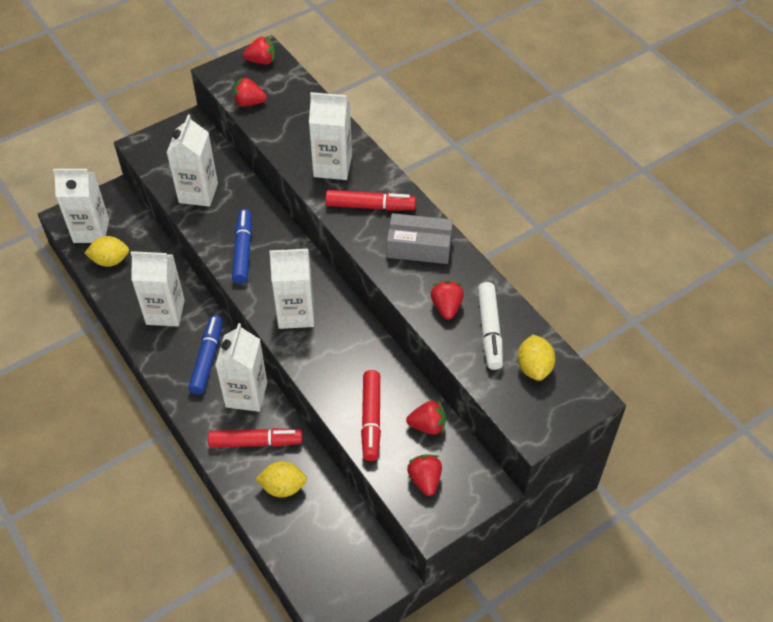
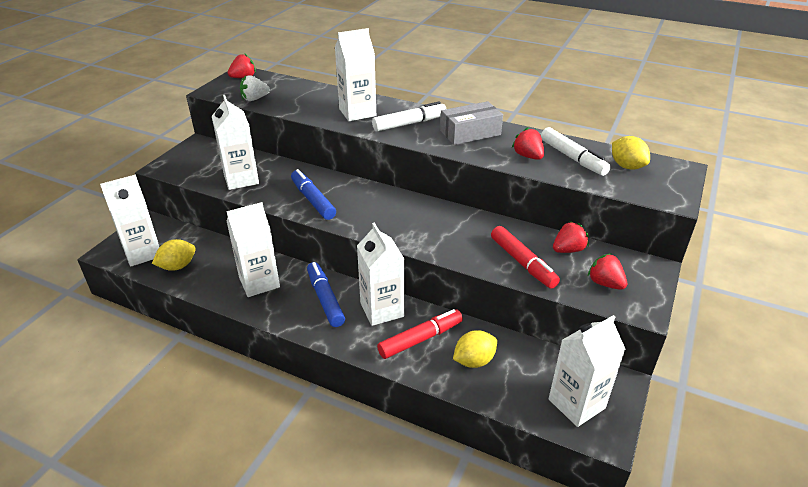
camera: 30 degrees left, 15 degrees down
red strawberry [233,77,267,106] -> white strawberry [240,75,270,101]
white carton [269,248,314,329] -> white carton moved to [549,315,626,427]
red marker [325,190,416,211] -> white marker [372,101,446,132]

